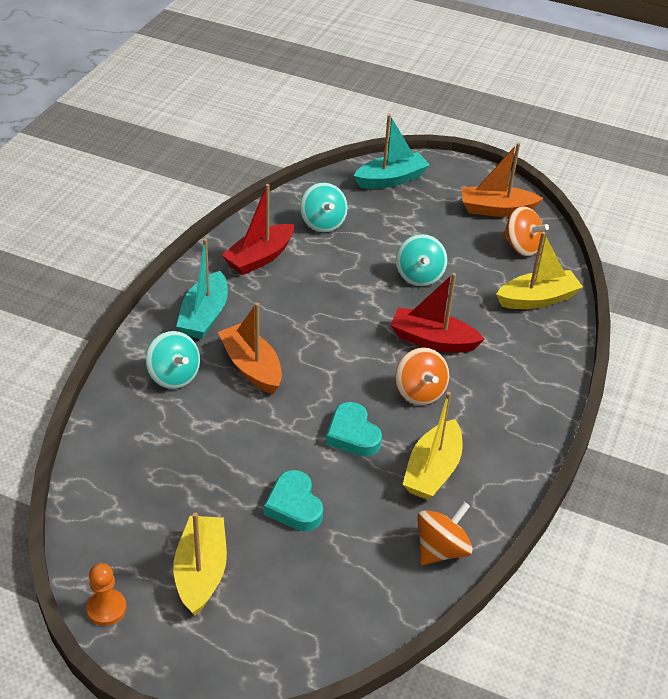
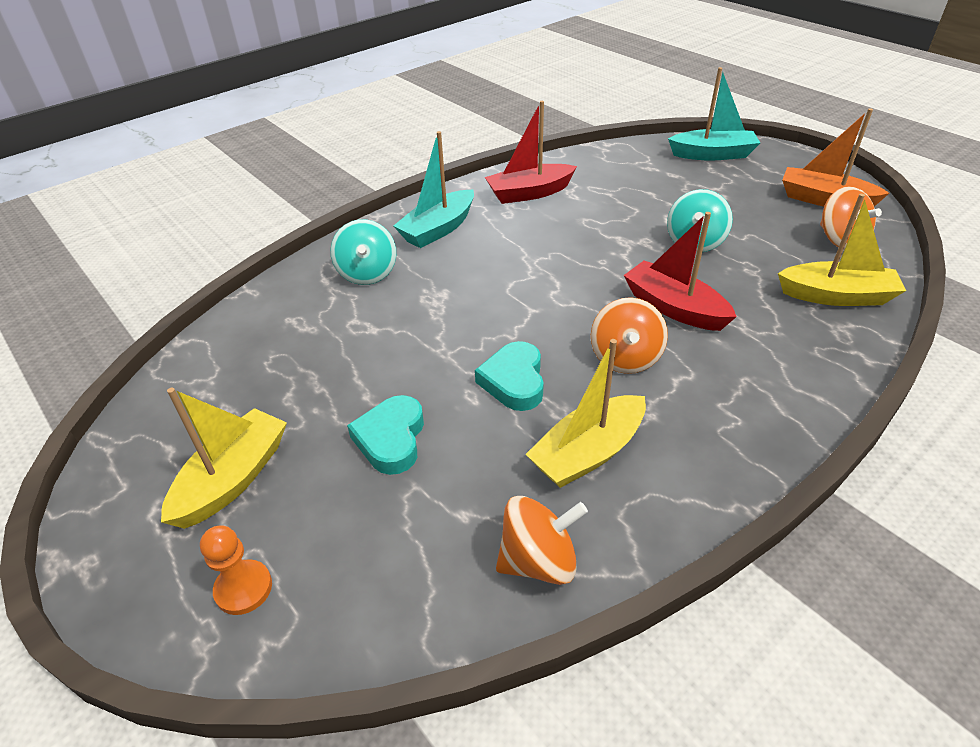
camera: 30 degrees right, 0 degrees up
orange pawn [86,563,127,626] -> orange pawn moved to [200,525,272,615]
orange boat [218,303,282,394] -> none
turquoise spinning top [300,183,348,232] -> none

